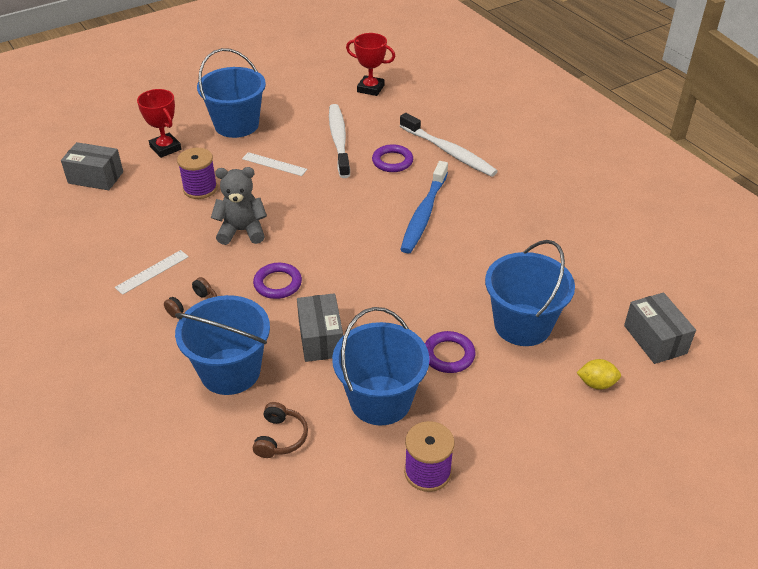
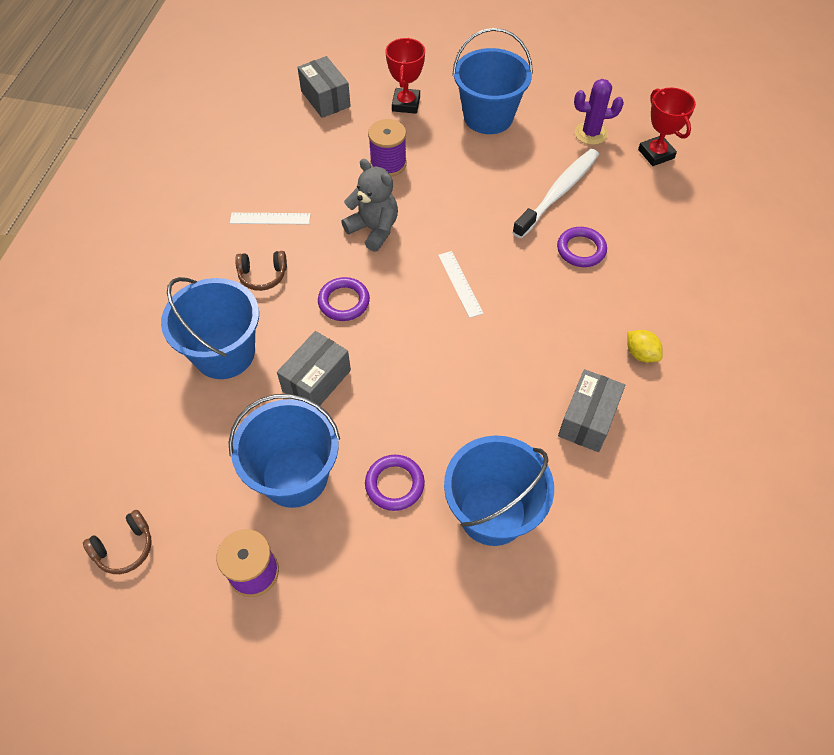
camera: 45 degrees right, 15 degrees up
white ruler [242,152,307,176] -> white ruler moved to [438,251,483,318]
brown headphones [253,402,308,458] -> brown headphones moved to [83,510,152,574]
white toothbrush [400,113,498,177] -> none
blue toothbrush [400,161,448,254] -> none
yellow lemon [577,359,621,390] -> yellow lemon moved to [627,330,663,363]
grey box [624,293,696,364] -> grey box moved to [558,369,625,452]
none -> purple cactus [574,79,624,145]

